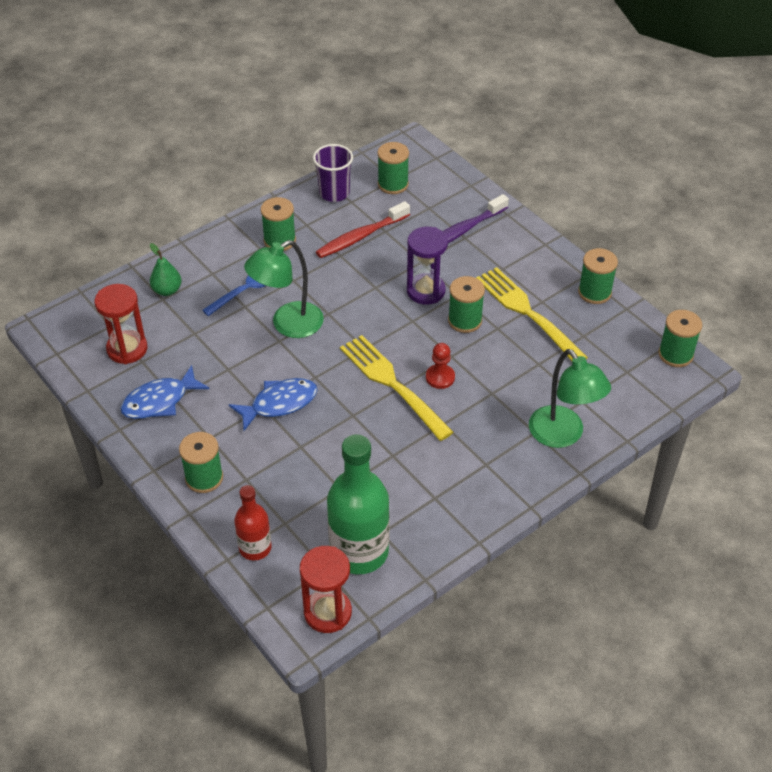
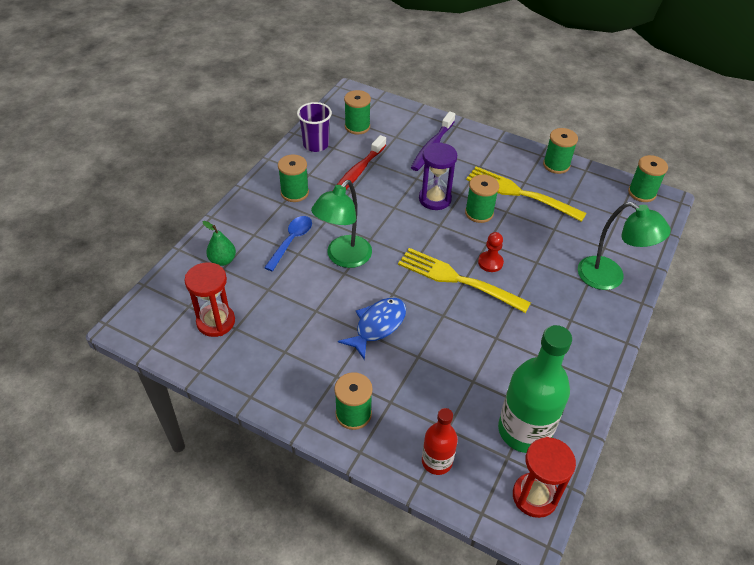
camera: 25 degrees left, 0 degrees up
blue fish [120,365,209,419] -> none

